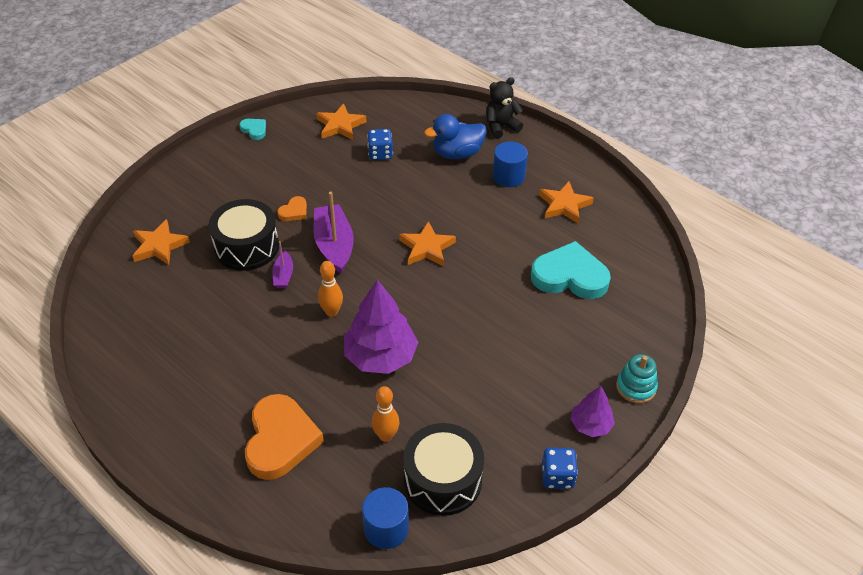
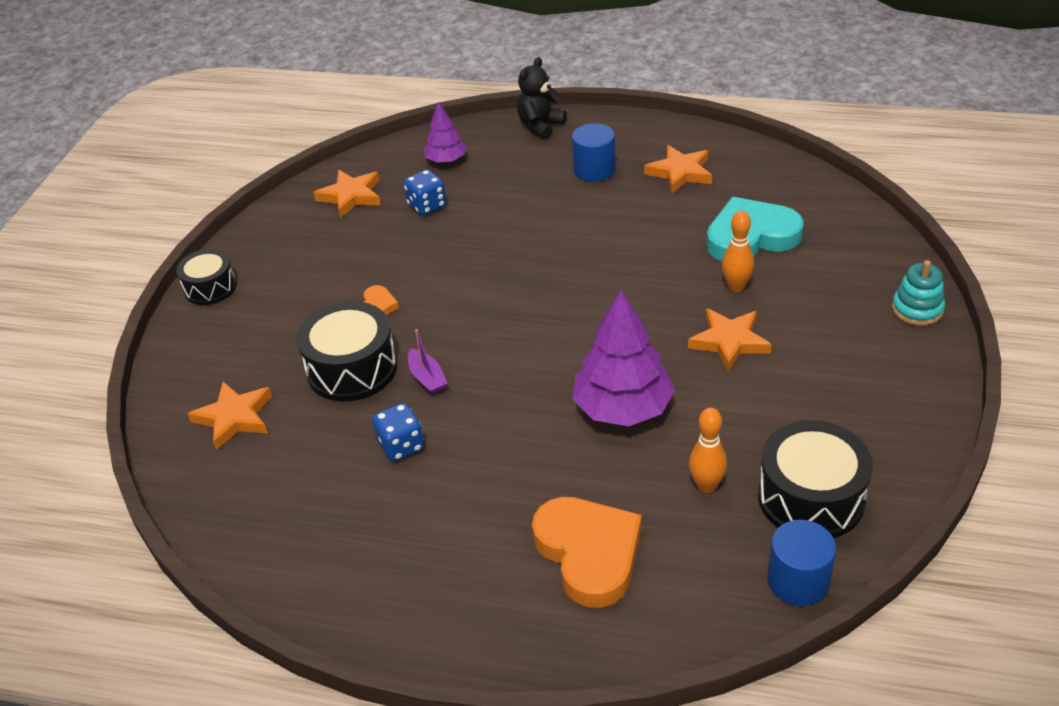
camera: 25 degrees left, 5 degrees down
turquoise heart [239,119,266,140] -> none
purple boat [314,192,354,274] -> none
orange bowling pin [318,261,343,317] -> orange bowling pin moved to [722,211,754,292]
orange star [399,221,456,266] -> orange star moved to [688,308,772,371]
blue duck [424,114,487,159] -> none
blue dice [542,448,578,489] -> blue dice moved to [372,403,424,462]
purple tree [571,386,615,437] -> purple tree moved to [423,102,467,163]
none -> black drum [176,249,236,305]

